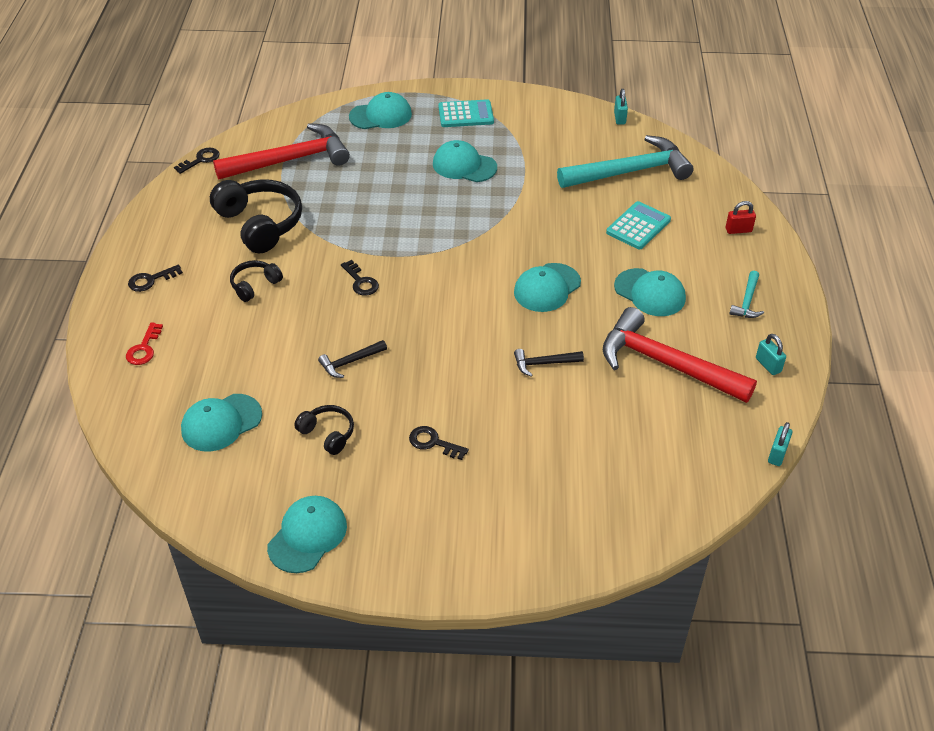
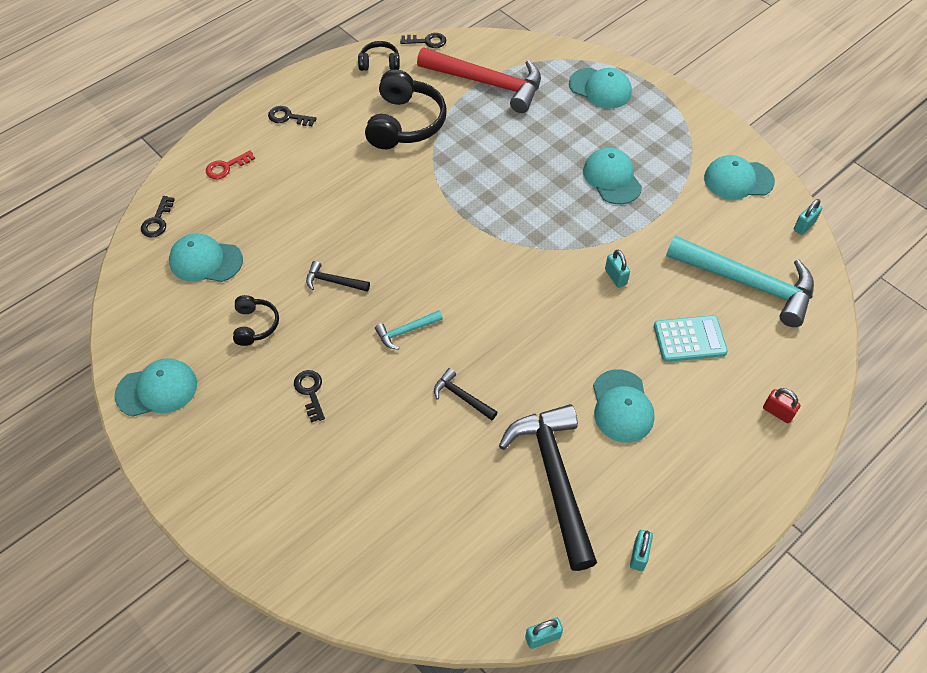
camera: 45 degrees right, 10 degrees up
black headphones [230,260,283,302] -> black headphones moved to [358,41,400,71]
black key [341,260,379,296] -> black key moved to [141,196,175,237]
turquoise calculator [438,99,494,127] -> none
turquoise cap [514,263,581,312] -> turquoise cap moved to [704,155,775,200]
red hammer [603,307,757,403] -> black hammer [499,404,597,571]
turquoise hammer [729,271,764,318] -> turquoise hammer moved to [375,310,443,350]
none -> turquoise padlock [605,250,630,288]

